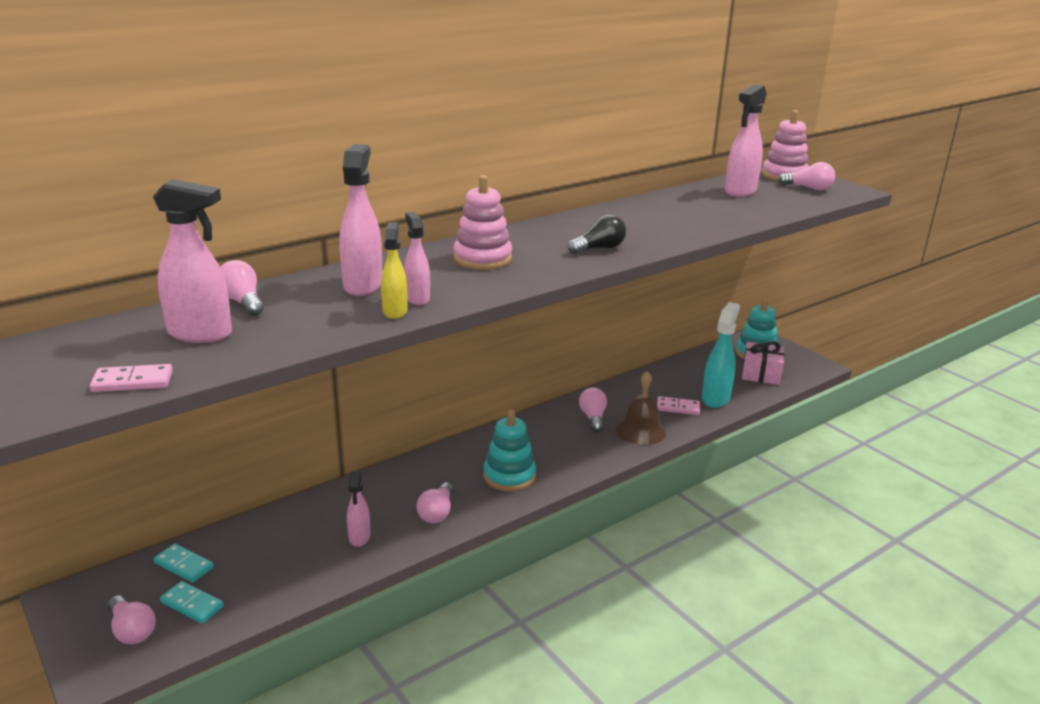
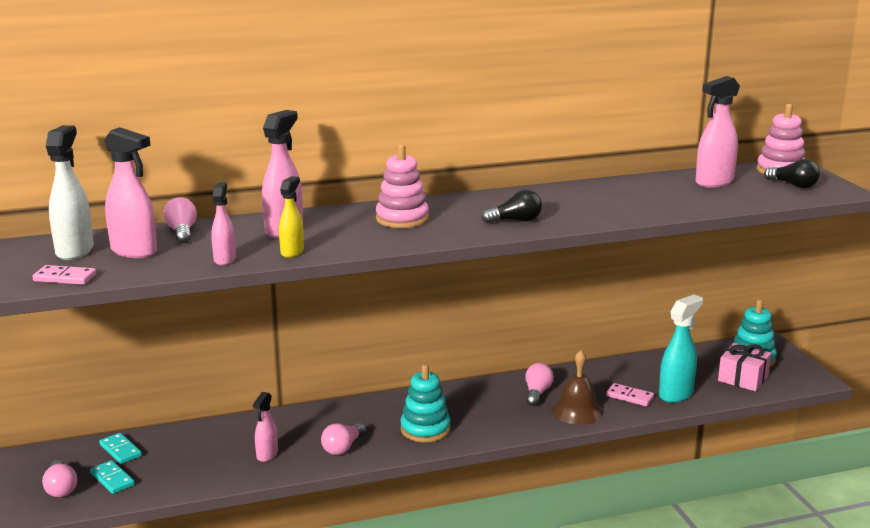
camera: 20 degrees right, 5 degrees down
pink spray bottle [404,212,430,305] -> pink spray bottle moved to [211,183,236,266]
pink light bulb [778,162,835,191] -> black light bulb [764,159,820,188]
none -> white spray bottle [46,126,94,260]

